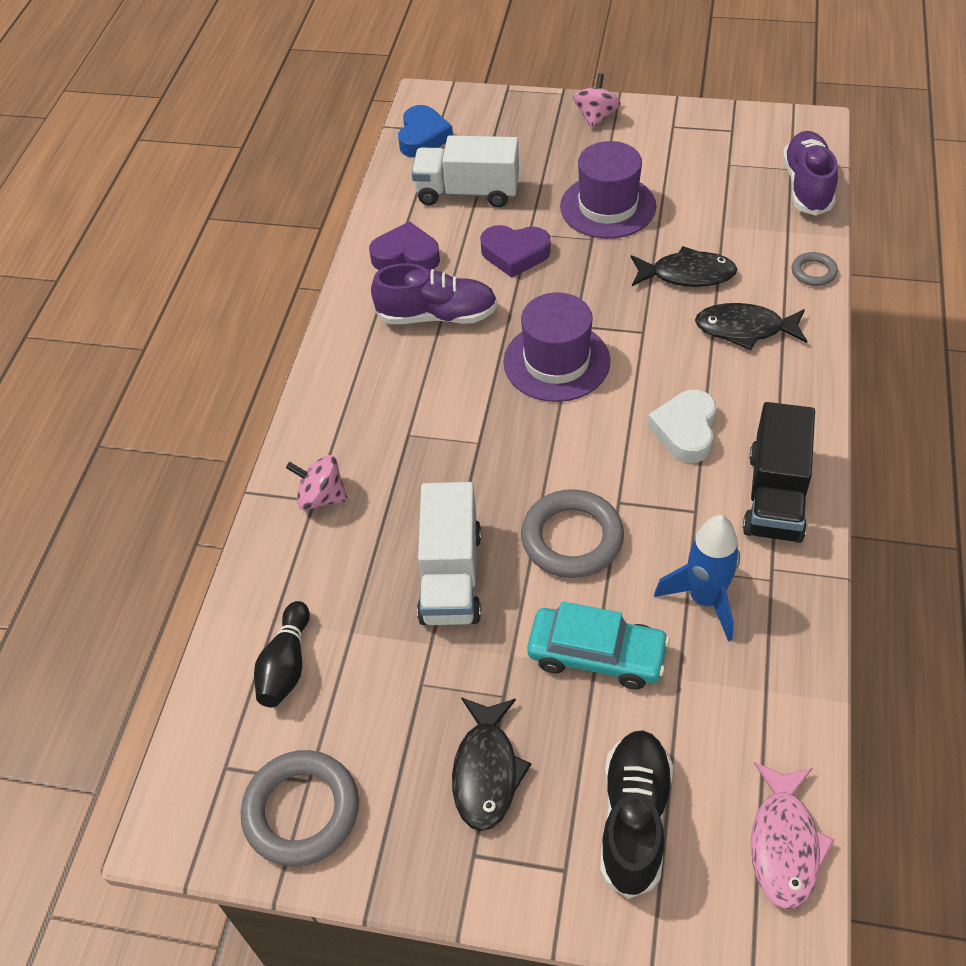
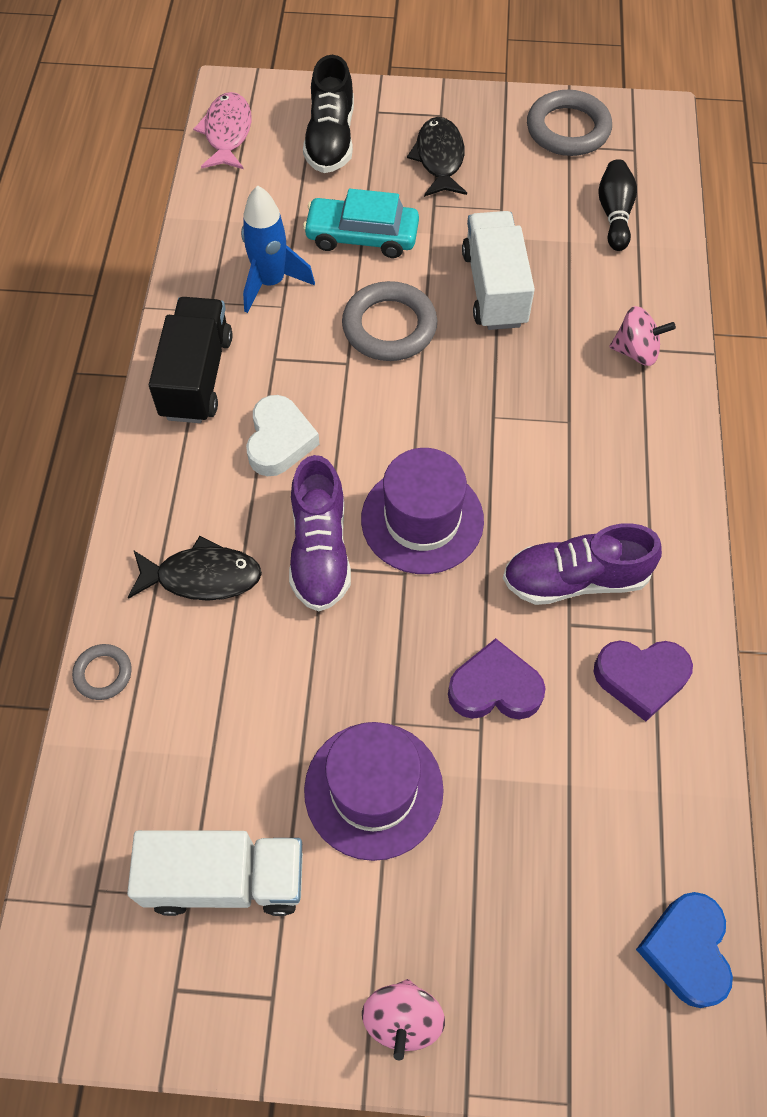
camera: 170 degrees right, 10 degrees up
white truck [411,135,519,207] -> white truck moved to [127,830,303,916]
black fish [631,246,737,287] -> none
purple shoe [783,131,838,216] -> purple shoe moved to [289,455,351,611]

